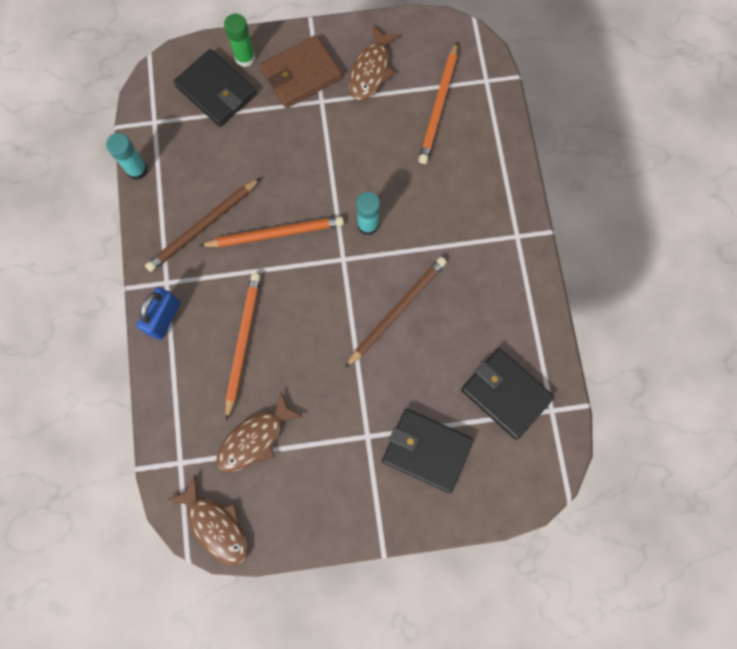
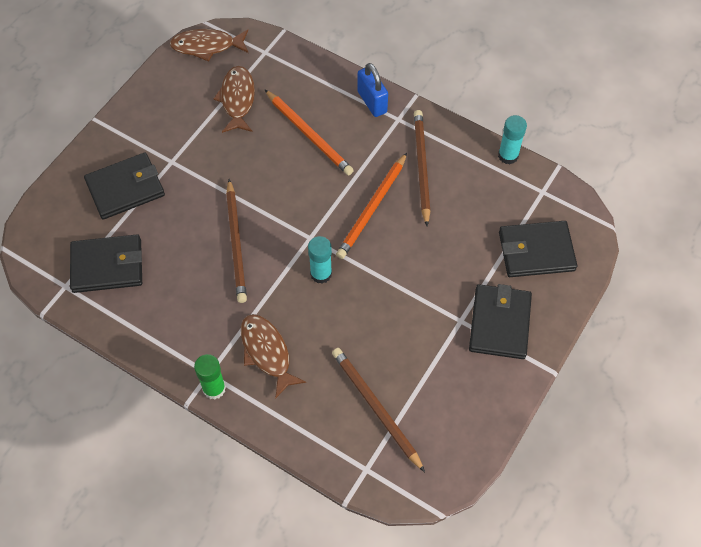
camera: 130 degrees right, 15 degrees down
green glue stick [224,14,255,67] -> green glue stick moved to [194,354,226,400]
brown wallet [260,35,342,108] -> black wallet [469,284,532,359]
brown fish [349,26,400,101] -> brown fish moved to [241,314,306,398]
orange pencil [419,42,458,164] -> brown pencil [332,348,425,472]

